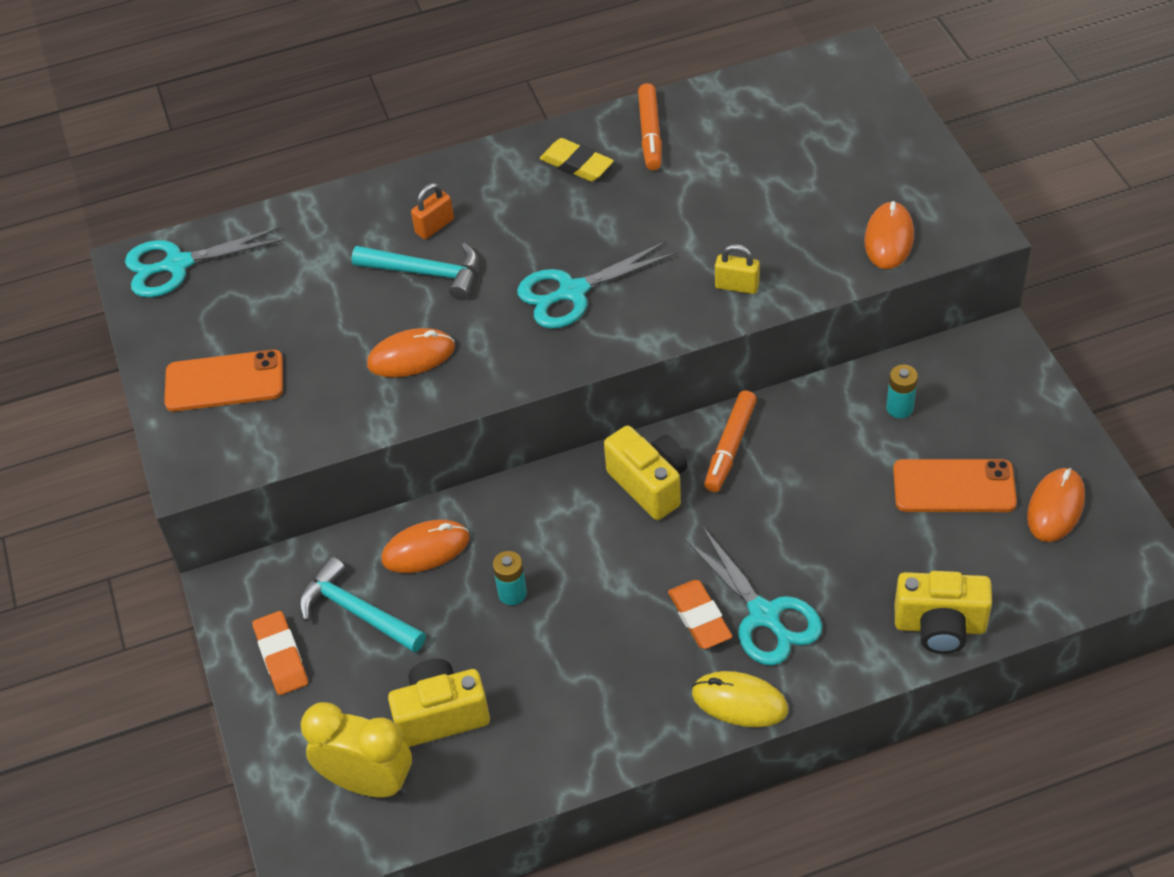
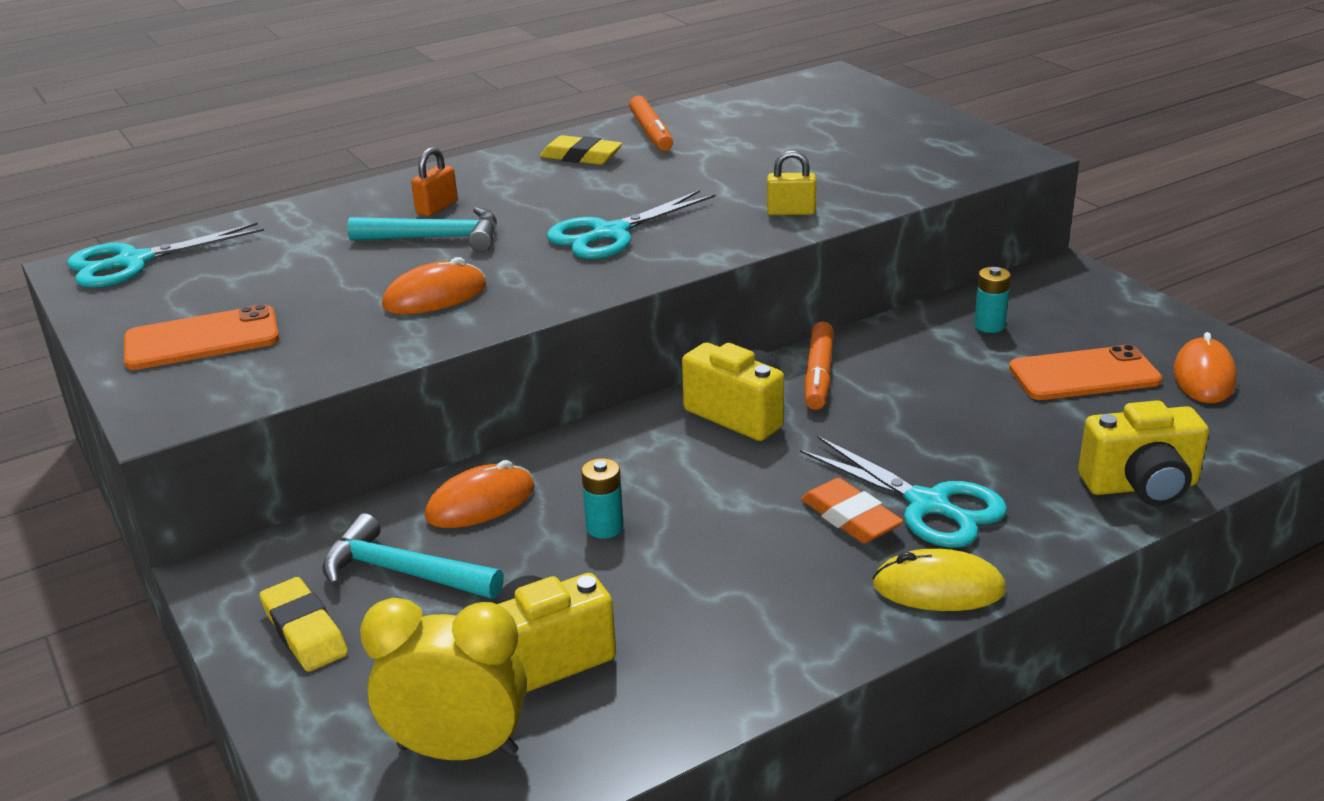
camera: 15 degrees left, 20 degrees down
orange eraser [252,611,308,695] -> yellow eraser [259,577,348,672]
orange mouse [865,201,914,269] -> none

